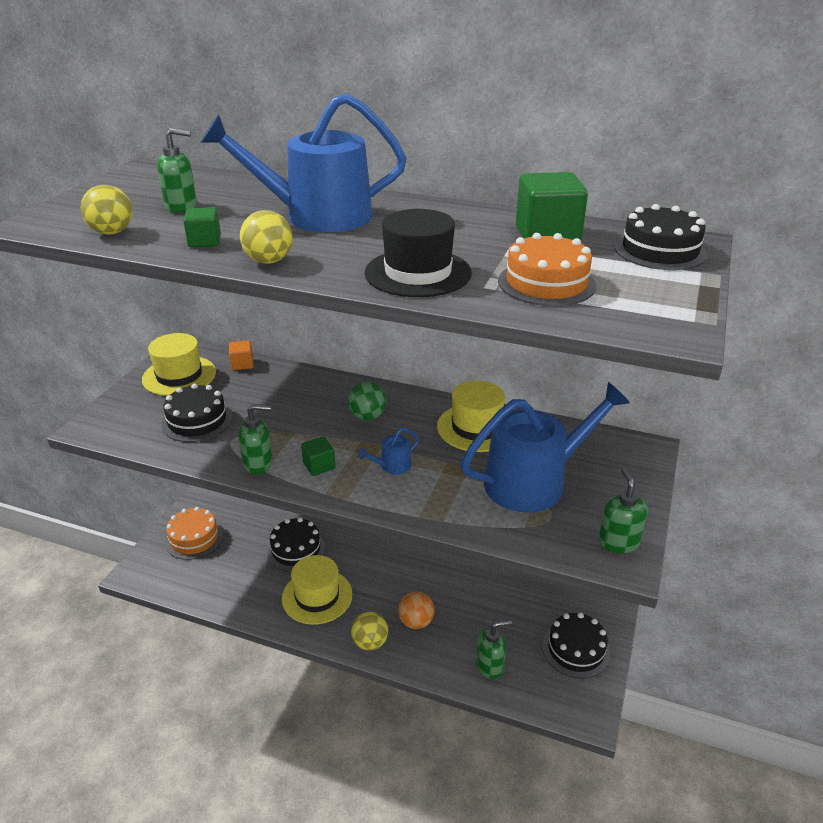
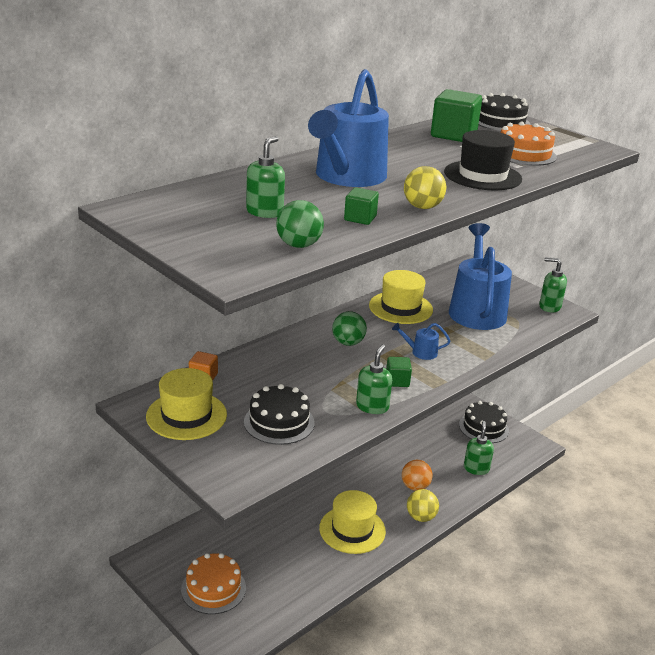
camera: 65 degrees left, 5 degrees down
yellow ball [81,185,133,234] -> green ball [276,200,324,248]
black cake [267,517,325,572] -> none
blue watering can [358,427,419,474] -> blue watering can turned 105 degrees clockwise [392,323,450,360]

